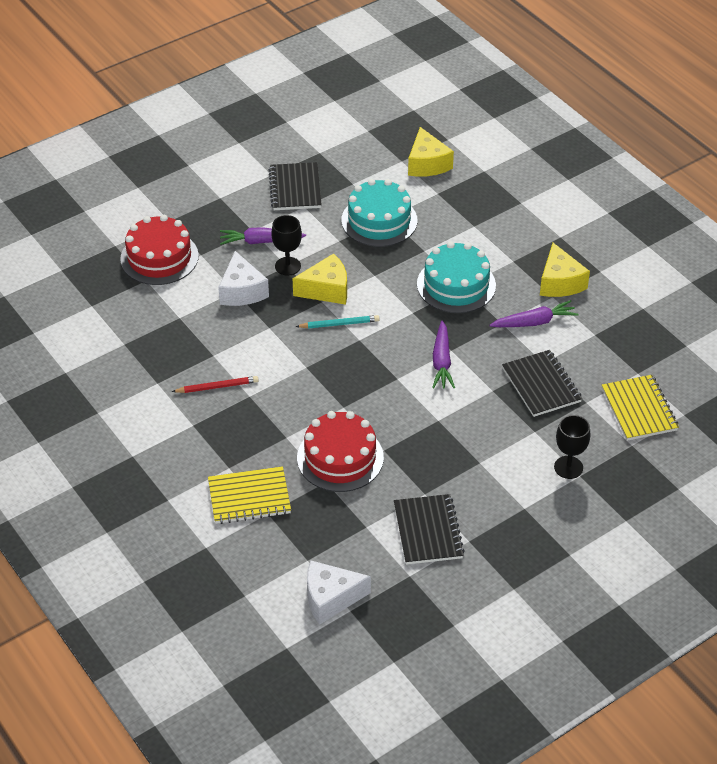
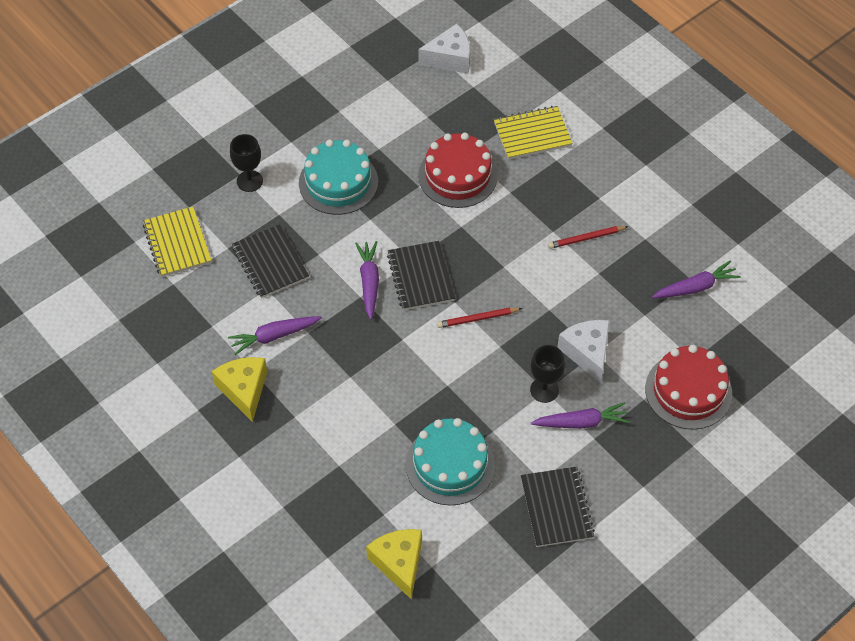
camera: 175 degrees right, 10 degrees up
yellow cheese [293,253,347,305] -> none
turquoise pencil [295,315,379,329] -> red pencil [437,308,523,328]
black notebook [394,494,465,565] -> black notebook moved to [387,241,455,310]
turquoise cake [417,241,496,313] -> turquoise cake moved to [299,139,378,215]
none -> purple carrot [652,260,741,298]

